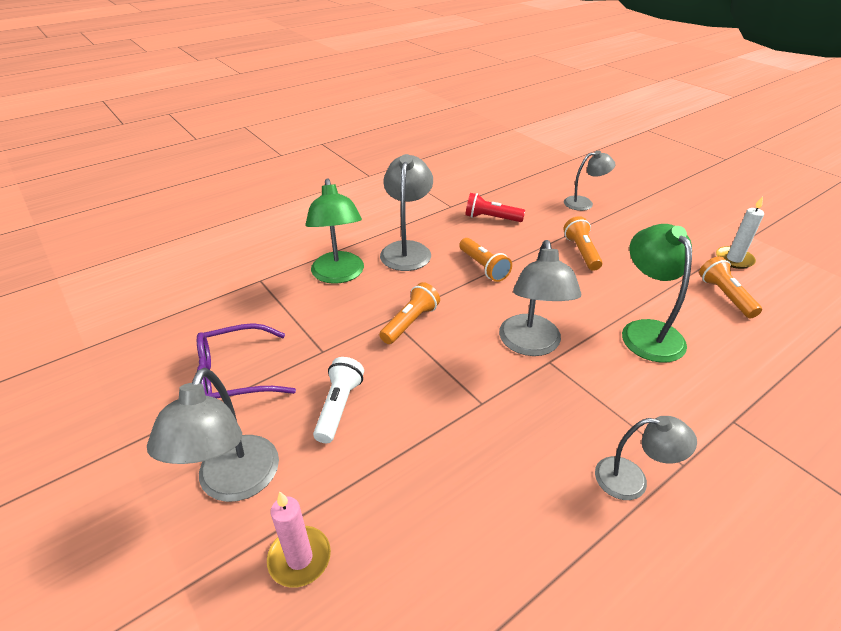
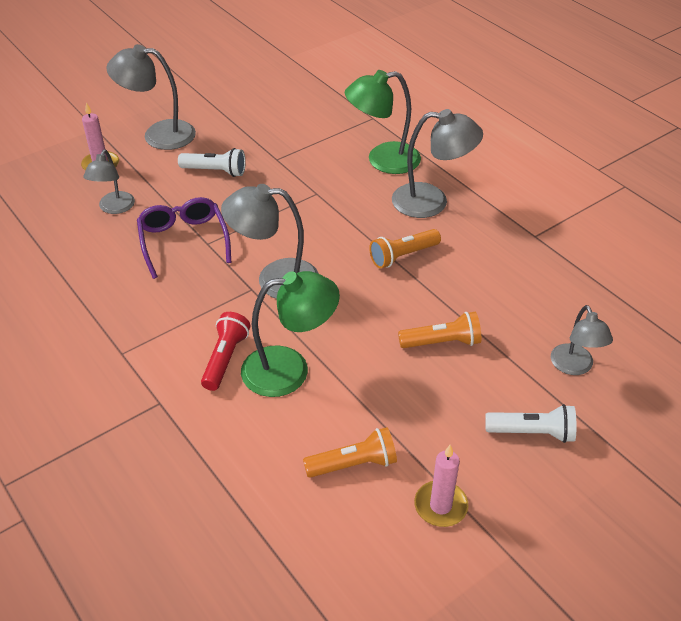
camera: 90 degrees right, 5 degrees up
purple glasses [197,323,296,398] -> purple glasses moved to [137,197,231,279]
orange flashlight [379,282,440,344] -> none
red flashlight [465,193,525,222] -> red flashlight moved to [201,312,250,391]
grey lamp [595,416,697,500] -> grey lamp moved to [83,150,135,214]
white candle [716,196,764,269] -> pink candle [414,445,469,527]
none -> white flashlight [485,404,576,443]

